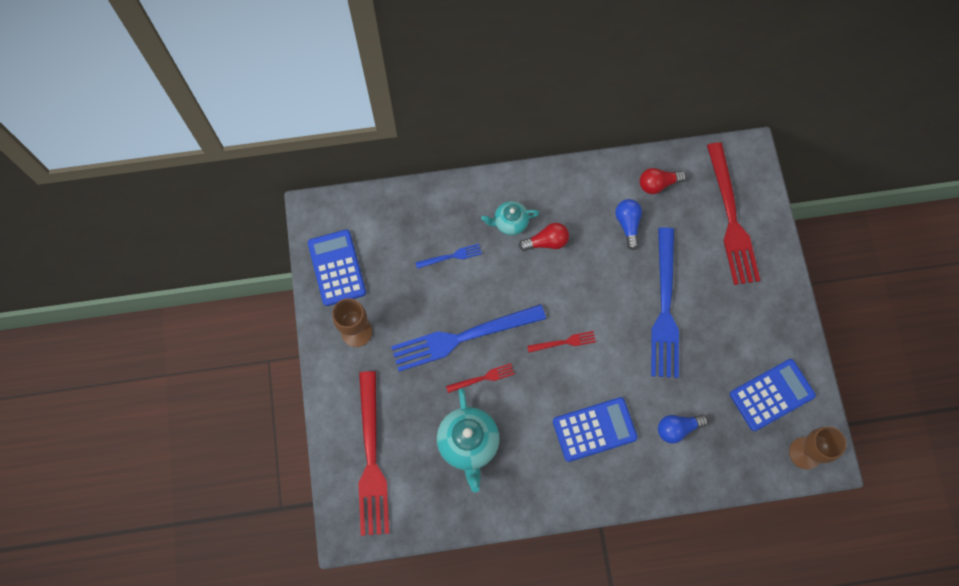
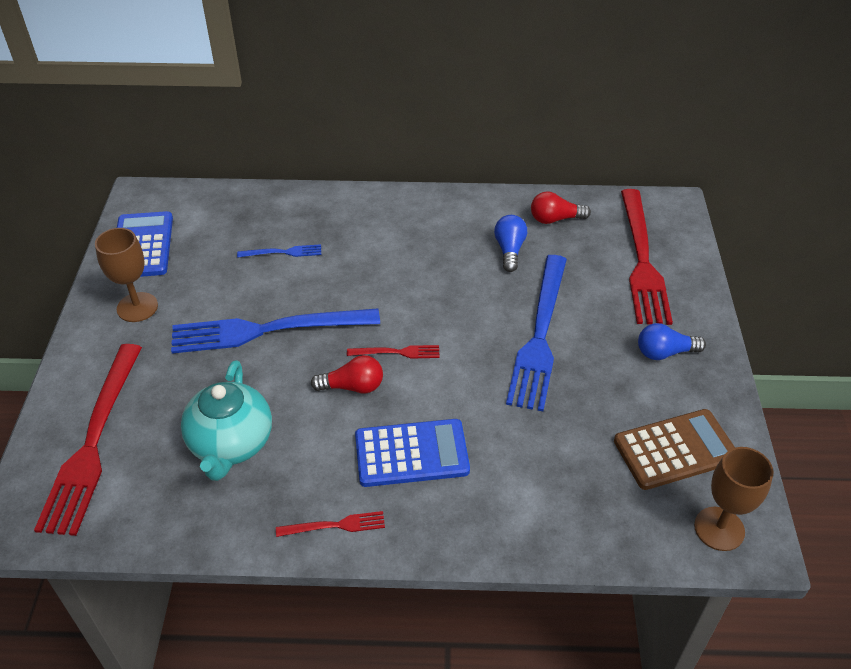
camera: 10 degrees right, 25 degrees down
red fork [446,363,515,393] -> red fork moved to [276,511,385,537]
turquoise teapot [481,201,540,235] -> none
red light bulb [519,223,569,251] -> red light bulb moved to [311,355,383,394]
blue light bulb [658,415,708,444] -> blue light bulb moved to [638,323,706,360]
blue calculator [730,359,816,431] -> brown calculator [614,409,735,490]

